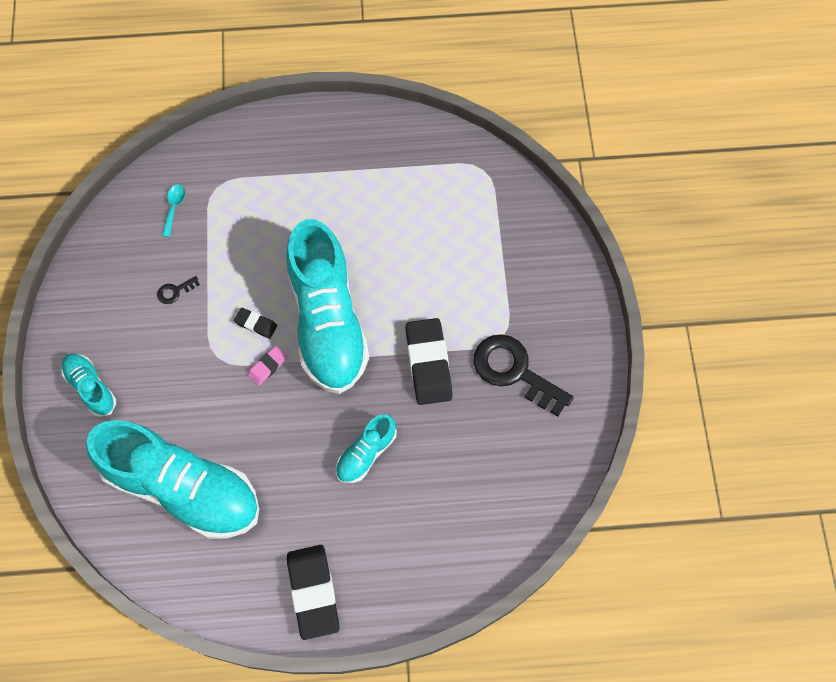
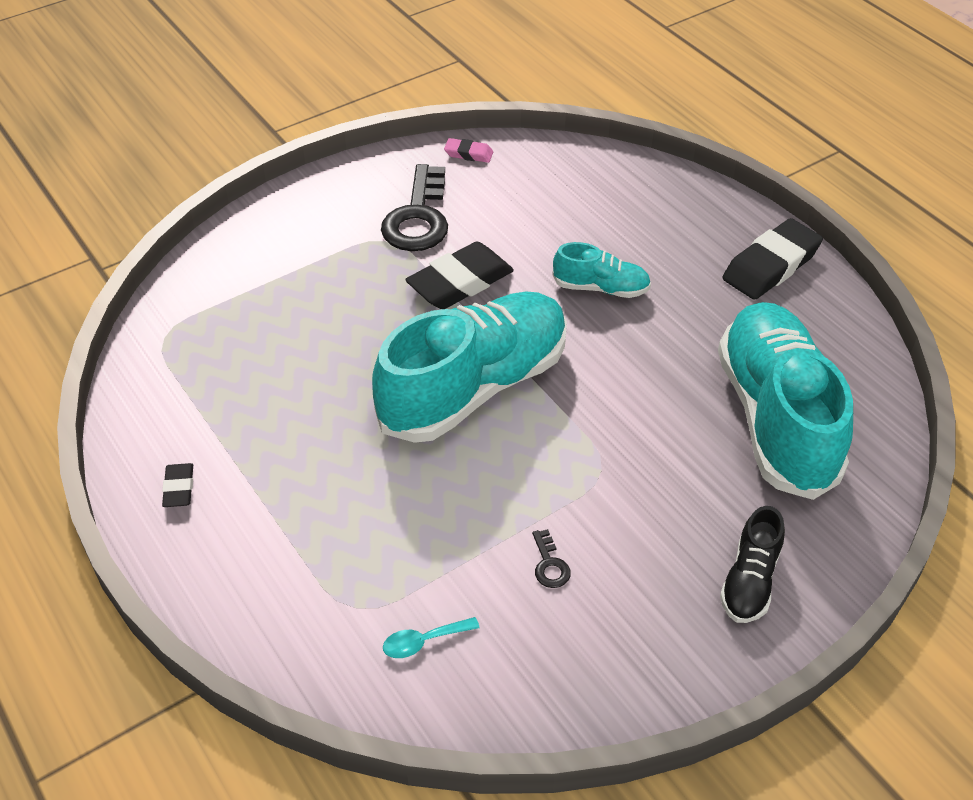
camera: 120 degrees left, 20 degrees down
turquoise shoe [61,354,116,417] -> black shoe [720,506,785,623]
black key [157,276,200,304] -> black key turned 45 degrees clockwise [532,529,571,588]
black eraser [234,308,277,339] -> black eraser moved to [162,463,193,507]
pink eraser [247,346,287,386] -> pink eraser moved to [444,138,493,163]

